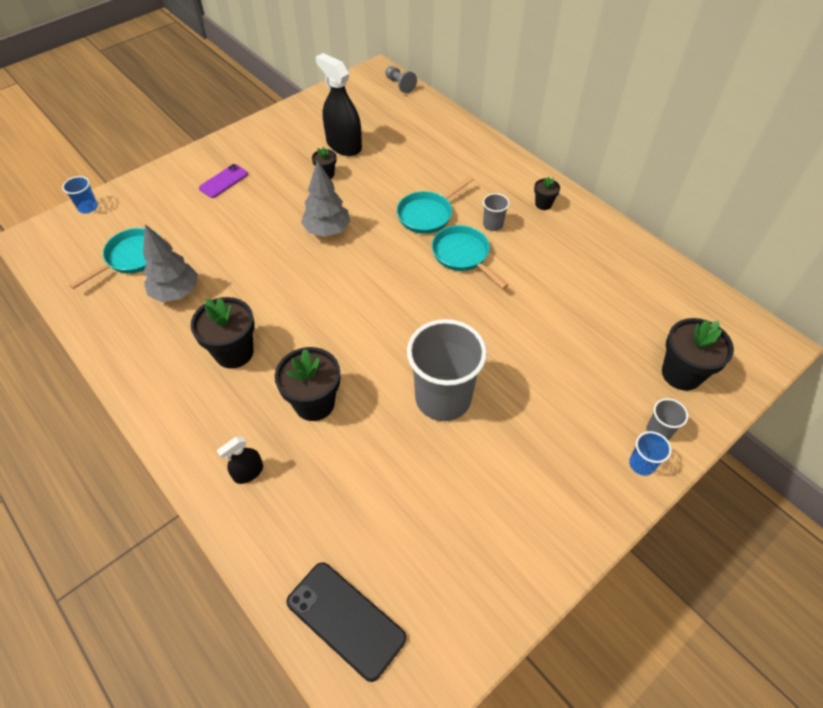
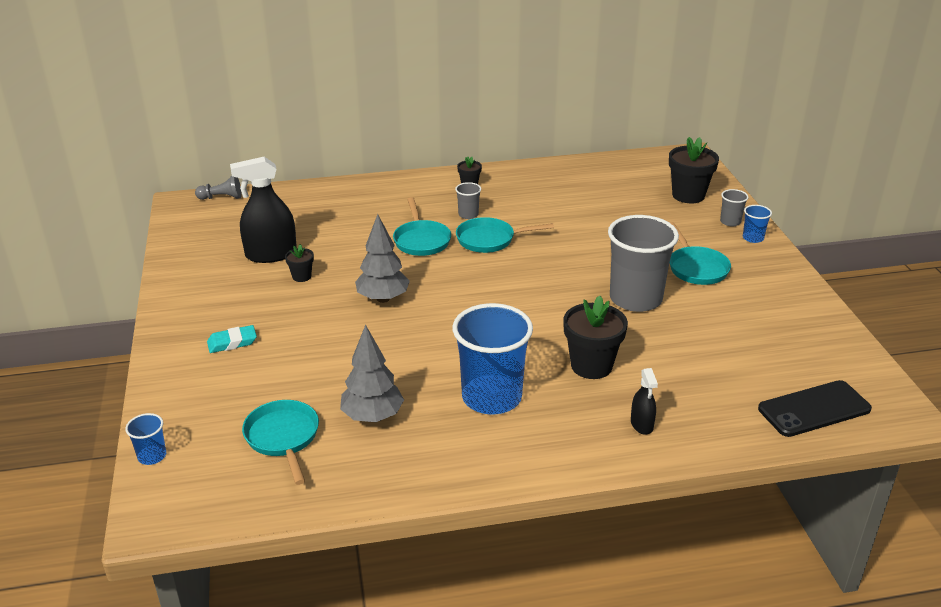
camera: 60 degrees left, 20 degrees down
black flower pot [191,297,255,369] -> blue cup [452,303,533,414]
purple phone [199,164,248,198] -> turquoise eraser [207,325,257,353]
none -> turquoise pan [670,222,731,285]

